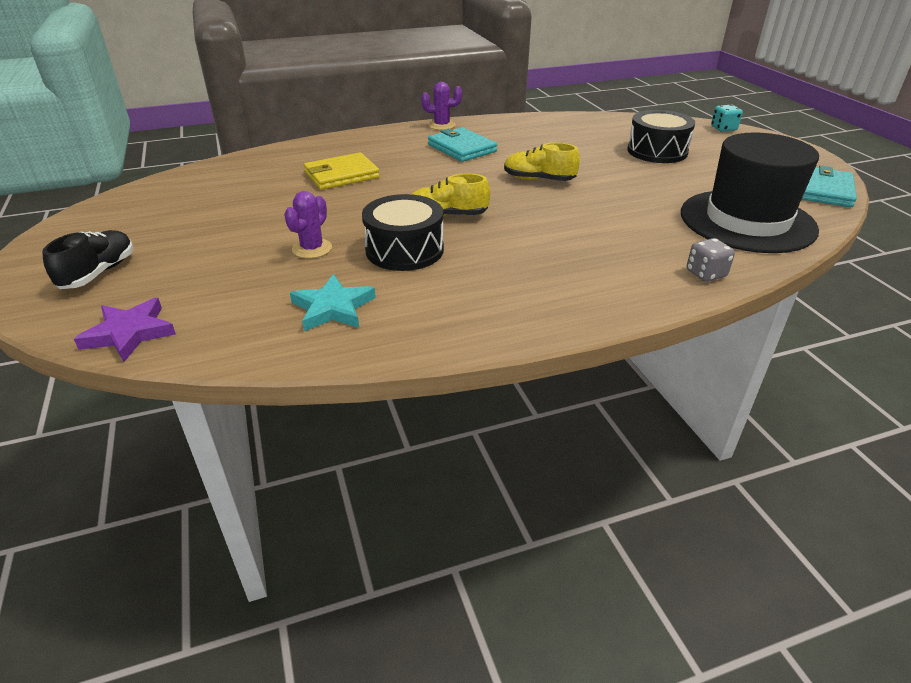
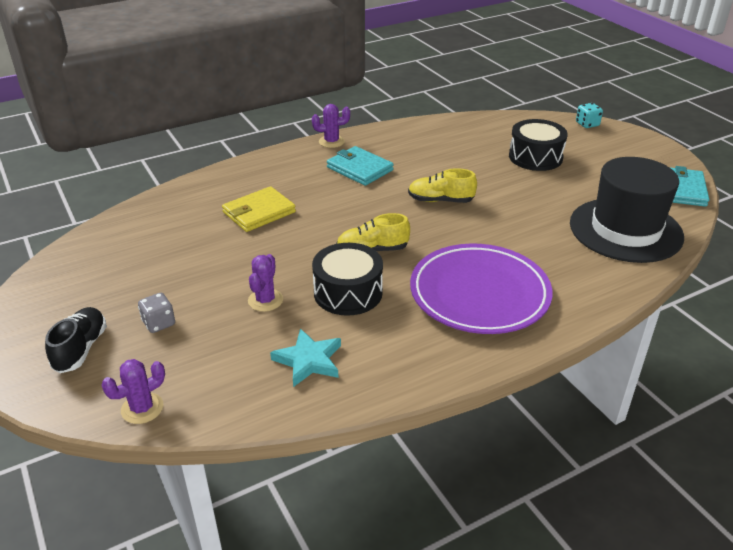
camera: 10 degrees left, 0 degrees up
purple star [74,298,176,362] -> purple cactus [102,359,165,424]
grey dice [687,238,735,282] -> grey dice moved to [138,293,175,333]
none -> purple plate [410,243,552,334]

